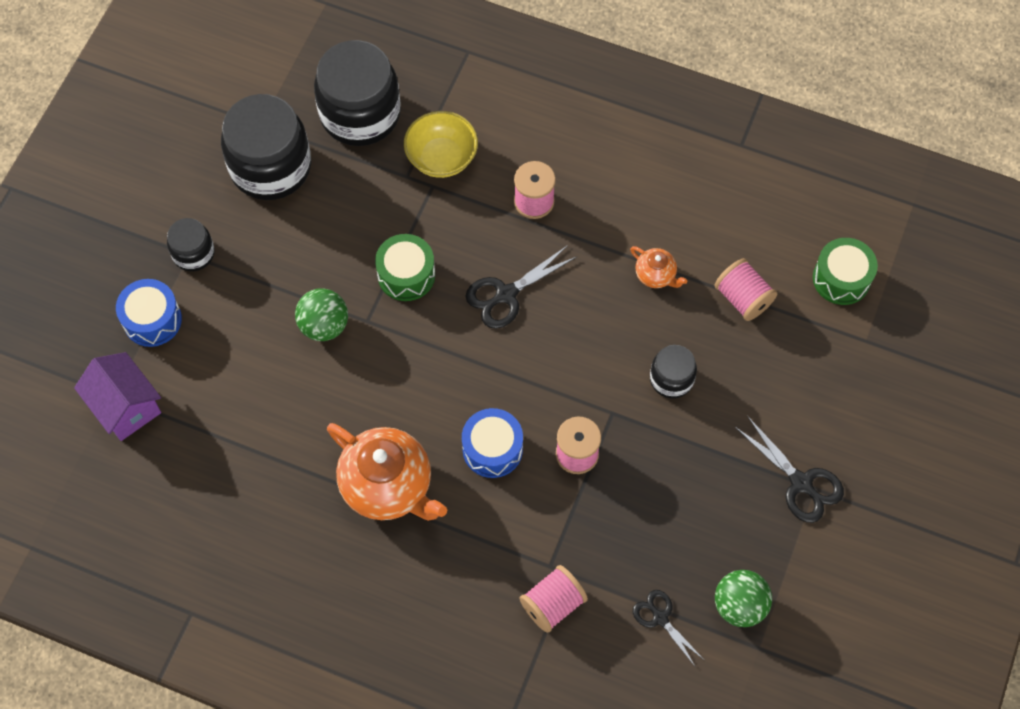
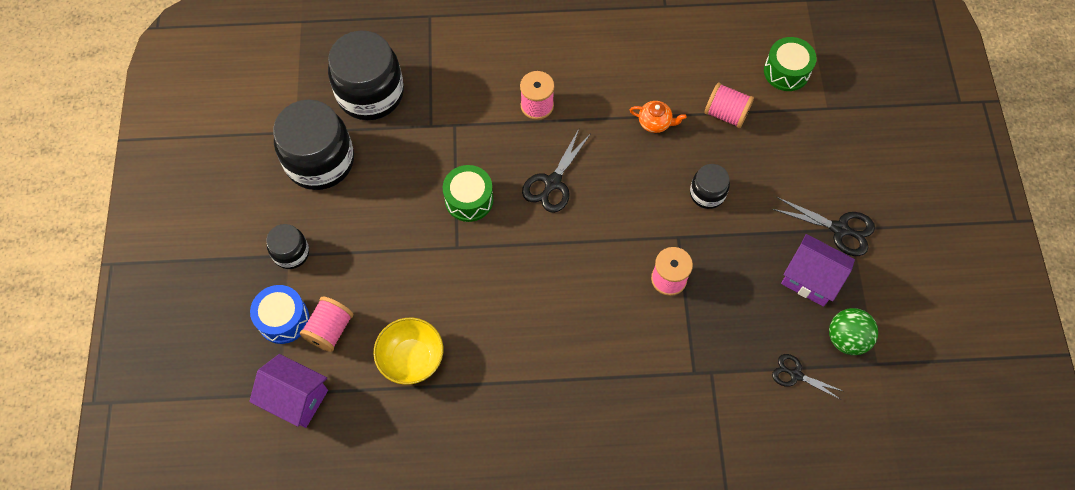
camera: 25 degrees left, 0 degrees up
green ball [295,288,348,341] -> none
orange teapot [327,423,447,521] -> none
yellow bowl [404,111,478,178] -> yellow bowl moved to [374,318,443,385]
blue drum [462,408,523,478] -> none
pink spool [520,565,588,633] -> pink spool moved to [300,296,353,352]
none -> purple house [781,234,855,307]

